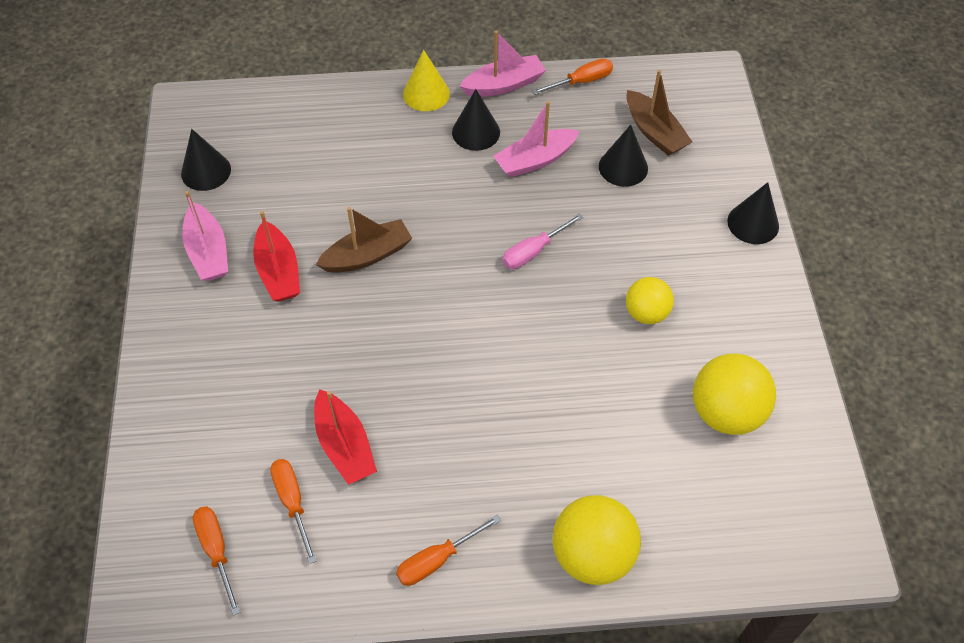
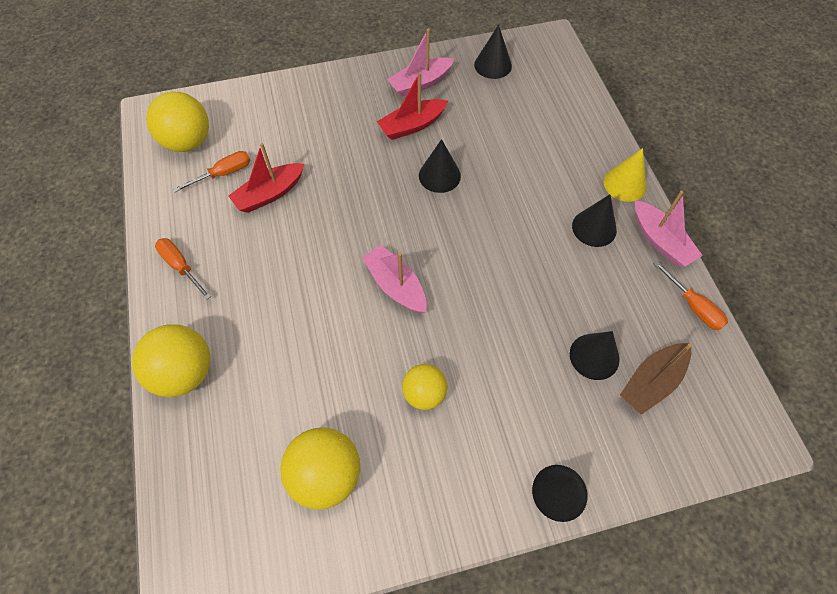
camera: 80 degrees right, 5 degrees up
orange screwdriver [193,506,241,616] -> yellow ball [146,91,209,152]
brown boat [316,207,412,273] -> black cone [419,139,461,193]
pink boat [493,101,579,177] -> pink boat moved to [362,245,427,313]
pink screwdriver [502,213,584,269] -> none

